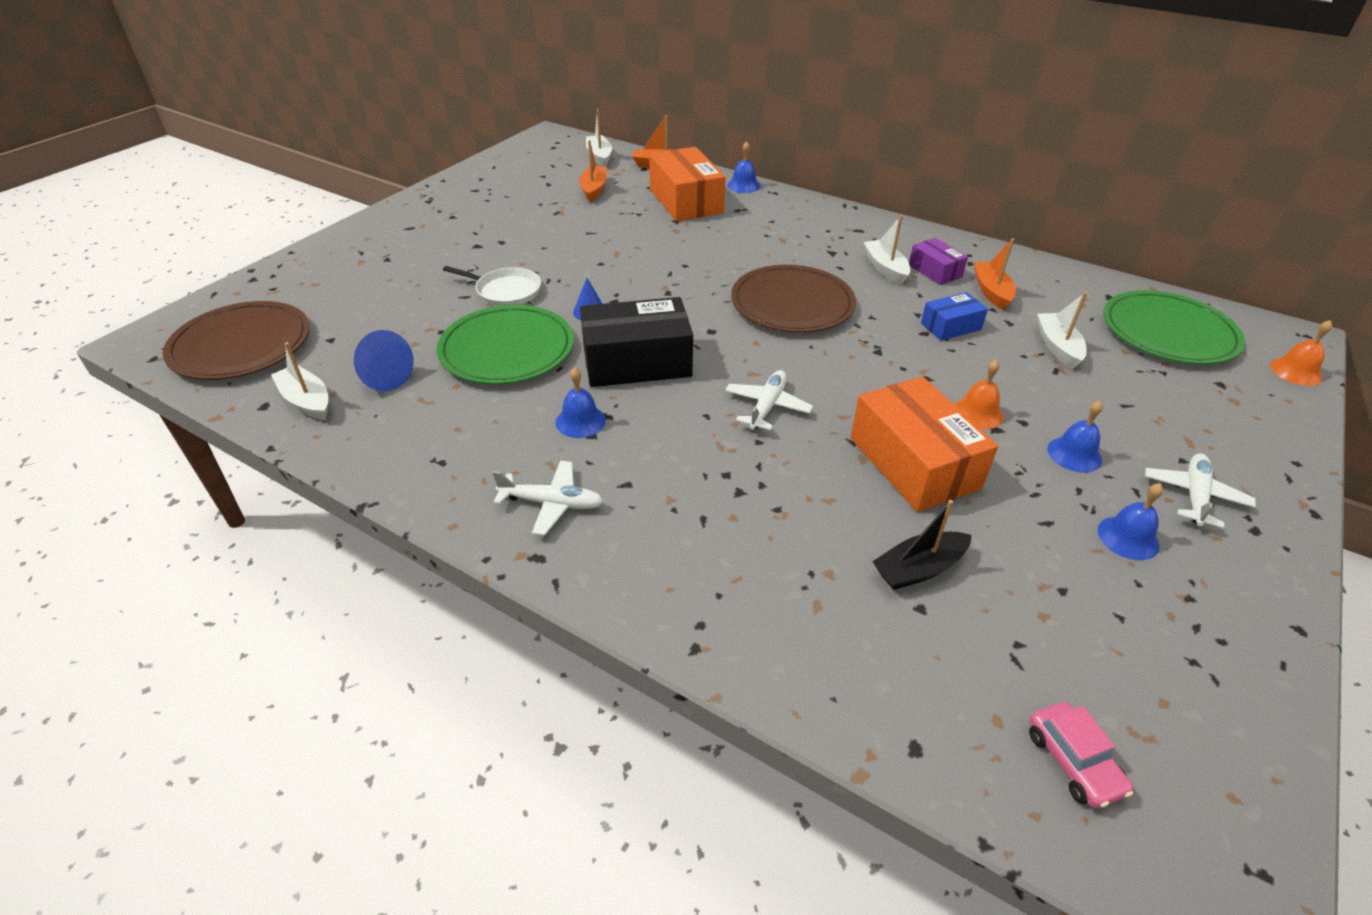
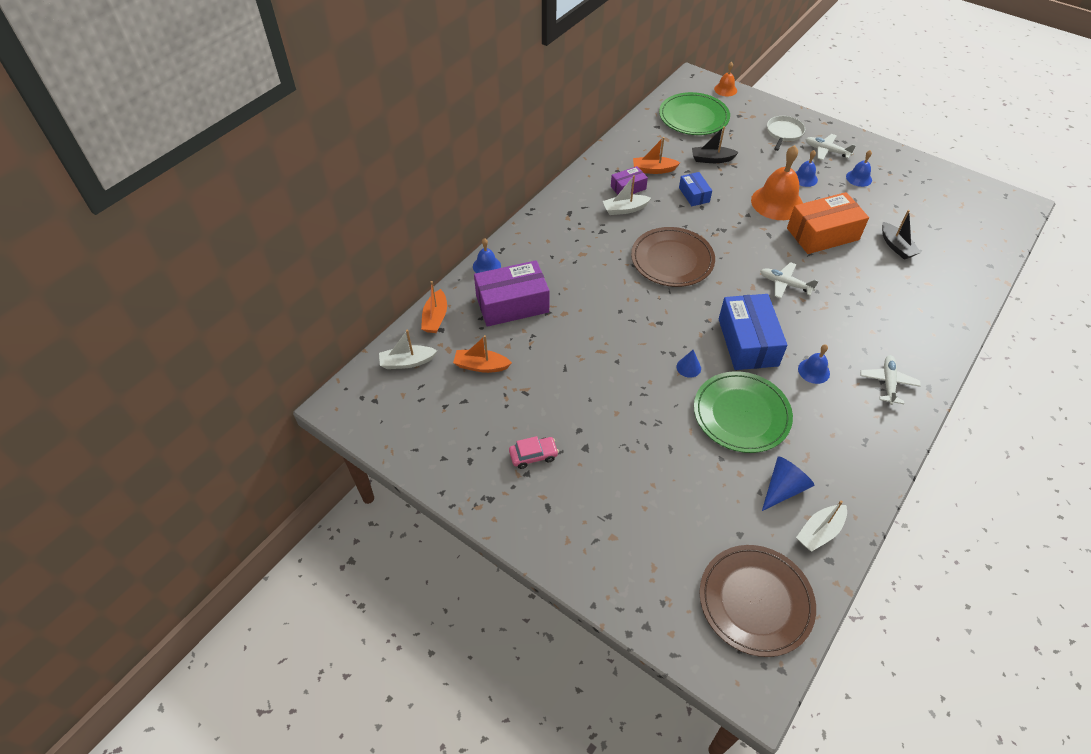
camera: 85 degrees left, 10 degrees up
white pan [443,266,541,306] -> white pan moved to [767,116,805,151]
black box [580,297,693,387] -> blue box [719,294,787,370]
orange box [649,147,726,221] -> purple box [474,260,549,327]
orange bell [954,360,1004,429] -> orange bell [751,145,803,220], size x1.96
pink car [1029,702,1133,808] -> pink car moved to [509,436,559,469]
white boat [1037,292,1088,369] -> black boat [692,126,739,163]

